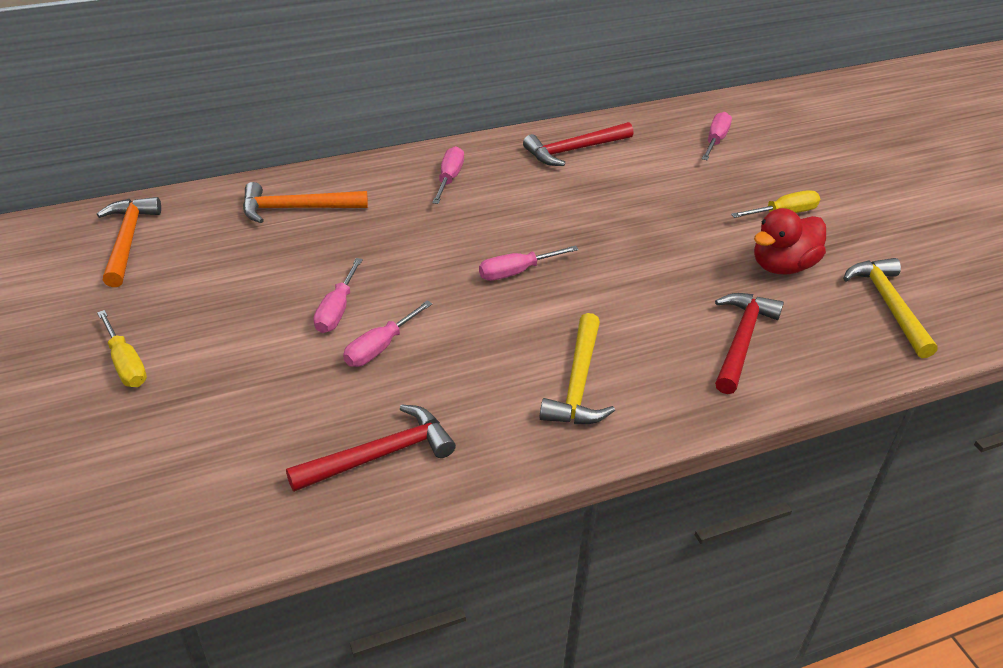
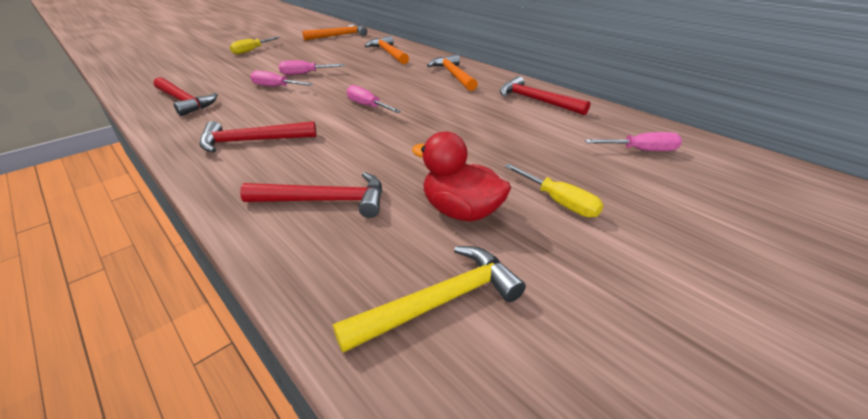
camera: 70 degrees right, 5 degrees down
pink screwdriver [432,146,464,204] -> orange hammer [427,54,478,91]
yellow hammer [540,313,615,424] -> red hammer [199,121,317,152]

